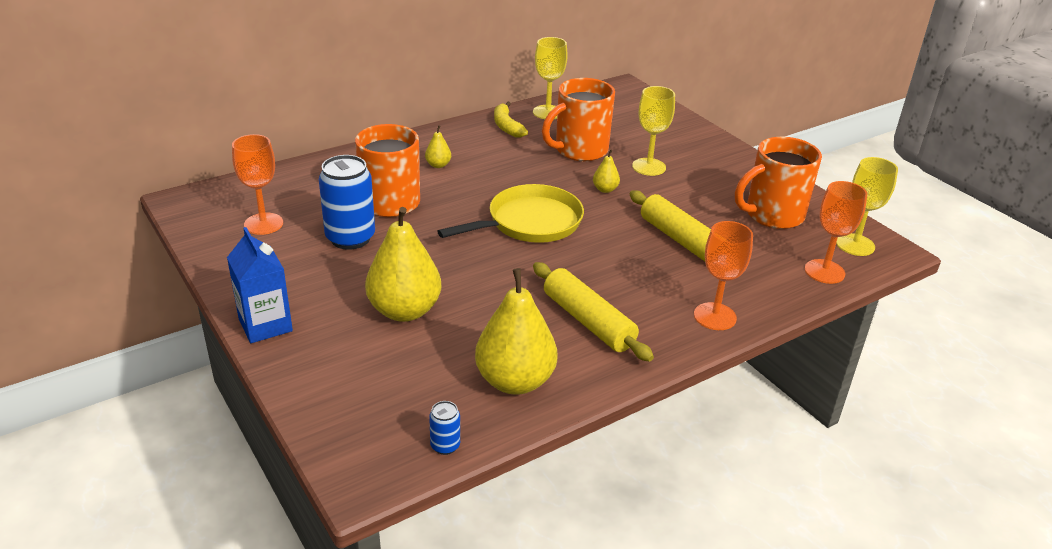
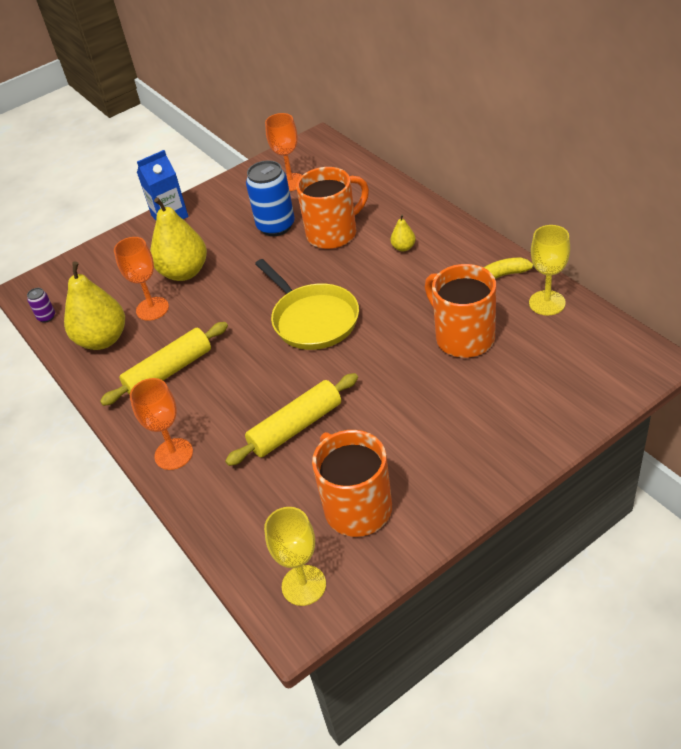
camera: 95 degrees right, 10 degrees up
blue can [429,401,460,455] -> purple can [27,288,55,323]
yellow pear [593,149,620,193] -> none
yellow goblet [632,86,675,176] -> none
orange goblet [805,181,867,284] -> orange goblet moved to [114,237,169,321]

